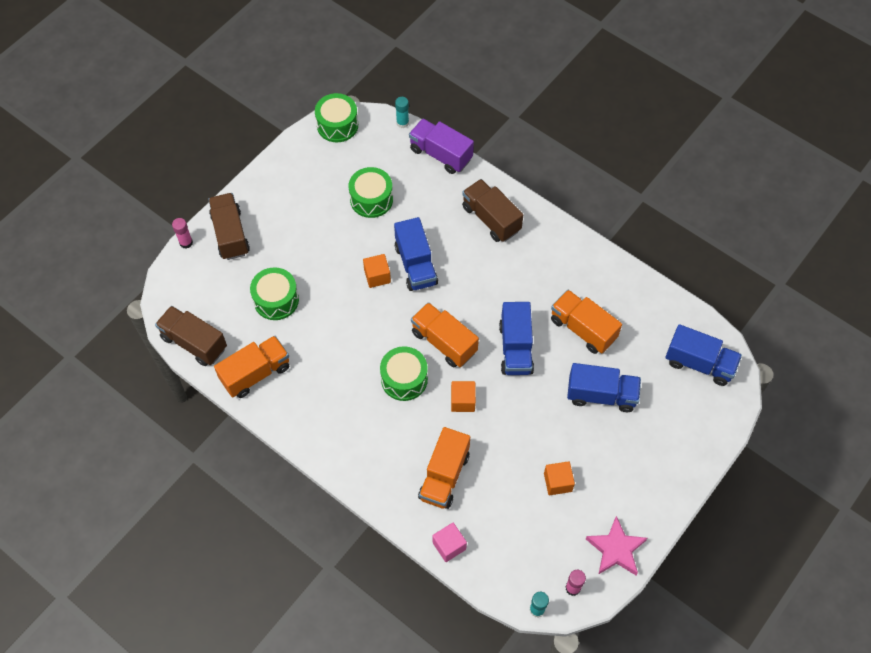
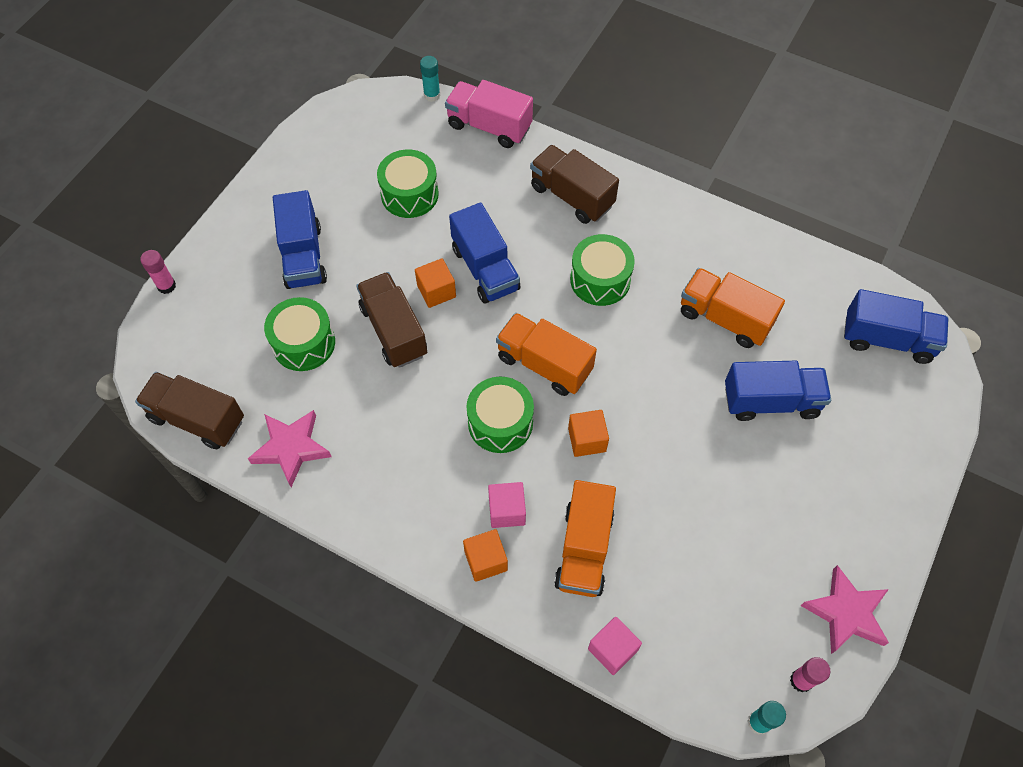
camera: 10 degrees left, 0 degrees up
brown truck [208,193,250,260] -> brown truck moved to [356,272,427,368]
orange truck [214,336,289,398] -> pink star [248,410,332,487]
green drum [315,93,358,142] -> green drum moved to [570,234,635,306]
purple truck [409,119,474,174] -> pink truck [445,80,533,148]
blue truck [499,302,534,375] -> blue truck moved to [273,190,327,289]
orange cube [544,461,575,495] -> orange cube moved to [463,529,508,582]
none -> pink cube [488,482,526,528]

